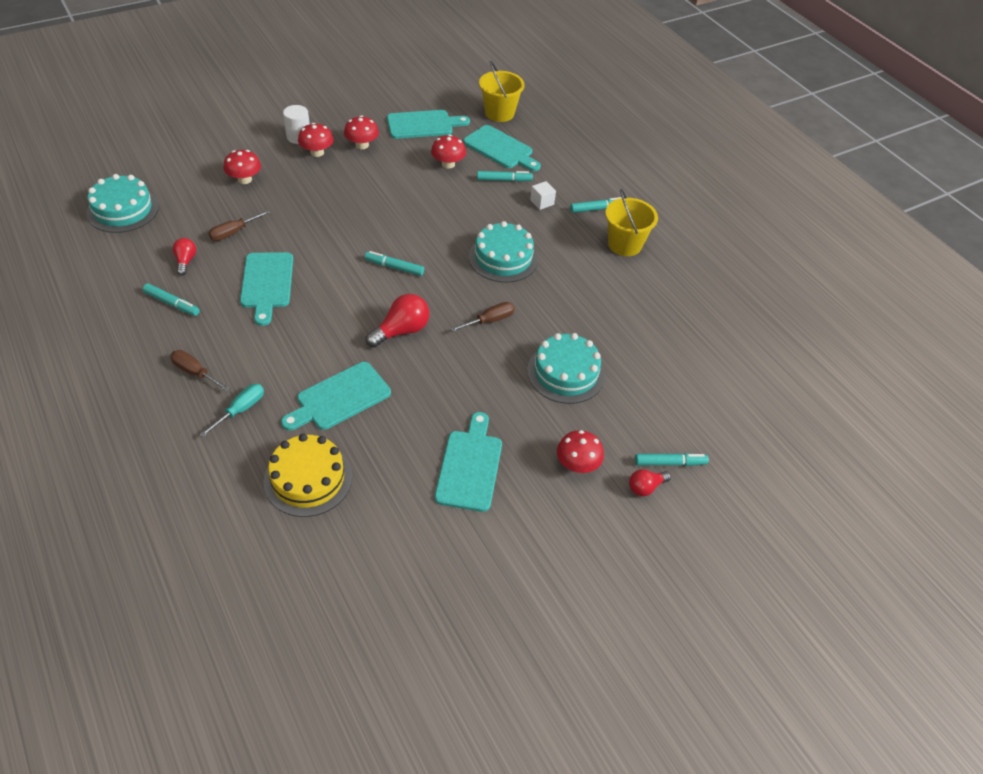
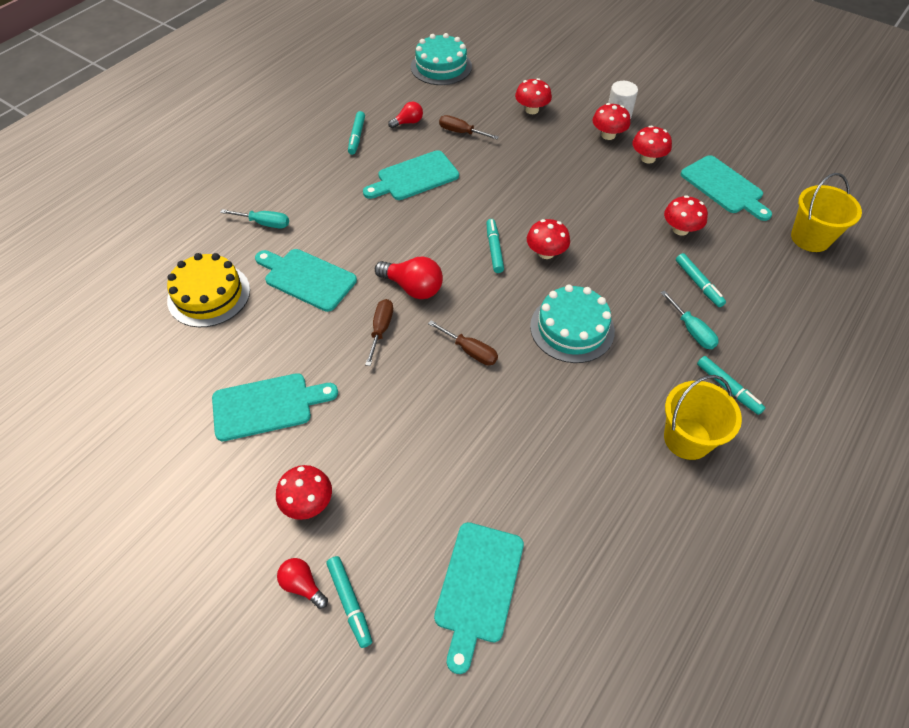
camera: 70 degrees right, 5 degrees up
brown screwdriver [170,350,230,391] -> brown screwdriver moved to [365,299,393,366]
turquoise cutting board [463,125,541,171] -> turquoise cutting board moved to [434,522,524,674]
turquoise cake [527,333,605,404] -> none
white cube [530,181,556,210] -> turquoise screwdriver [661,290,719,349]
none -> red mushroom [527,219,570,259]

